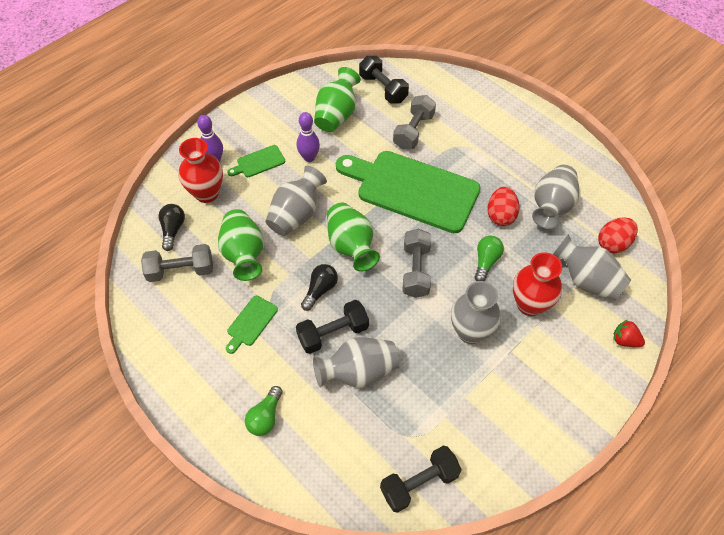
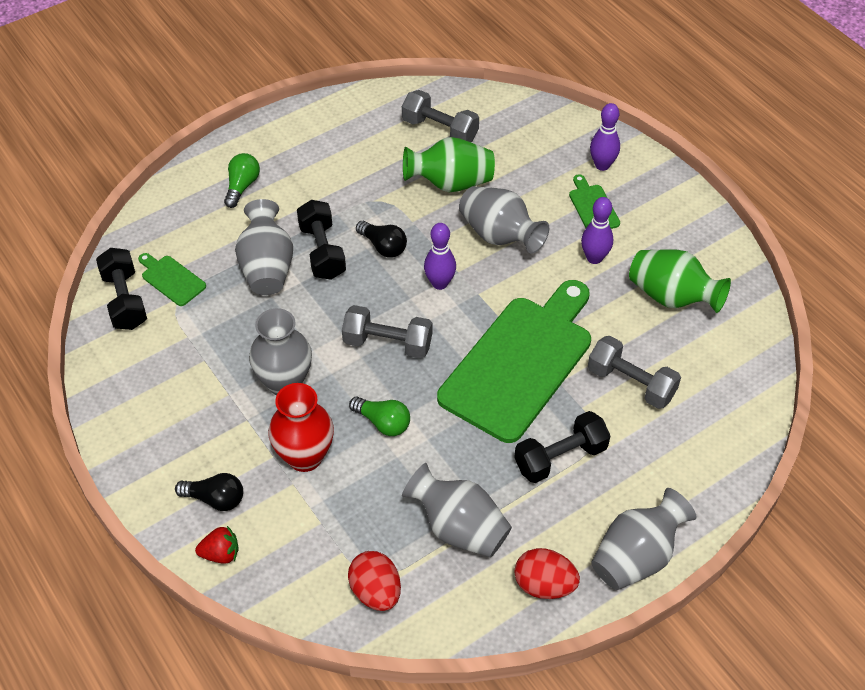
camera: 100 degrees right, 5 degrees down
grey dumbbell [141,244,213,282] -> grey dumbbell turned 60 degrees counterclockwise [402,90,479,142]
black light bulb [158,204,185,251] -> black light bulb moved to [175,473,243,511]
red vase [178,138,223,203] -> none
green cutting board [226,296,278,354] -> green cutting board moved to [138,253,206,306]
green light bulb [245,386,283,436] -> green light bulb turned 75 degrees clockwise [224,153,260,208]
green vase [327,203,380,272] -> purple bowling pin [424,223,456,290]
black dumbbell [359,56,409,104] -> black dumbbell moved to [514,411,610,483]
red egg [487,187,520,226] -> red egg moved to [514,548,580,599]
grey vase [553,234,631,300] -> grey vase moved to [591,488,697,590]
red strawberry [613,320,645,347] -> red strawberry turned 45 degrees clockwise [195,526,238,564]

